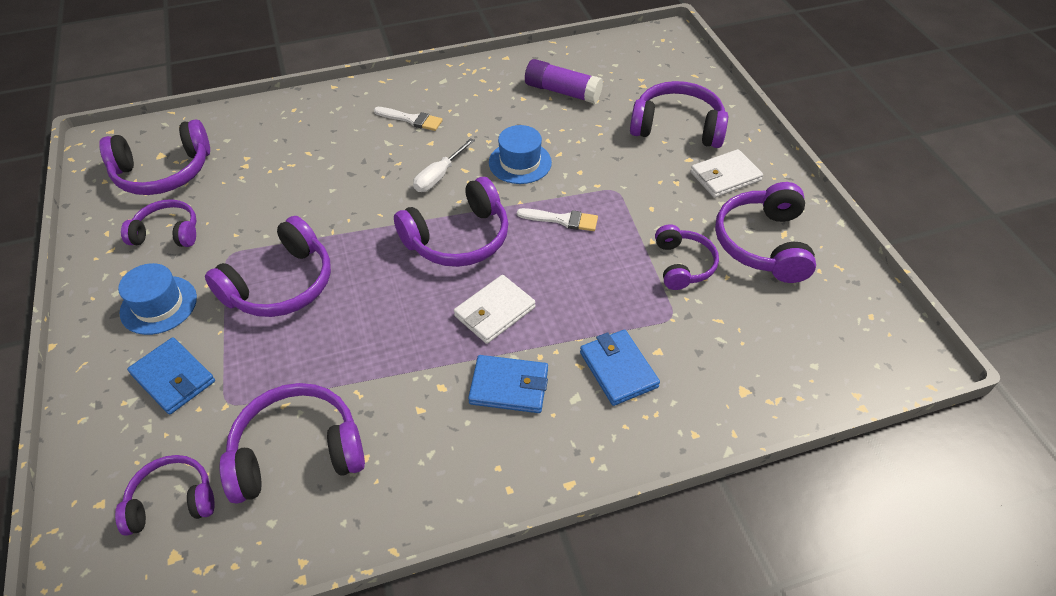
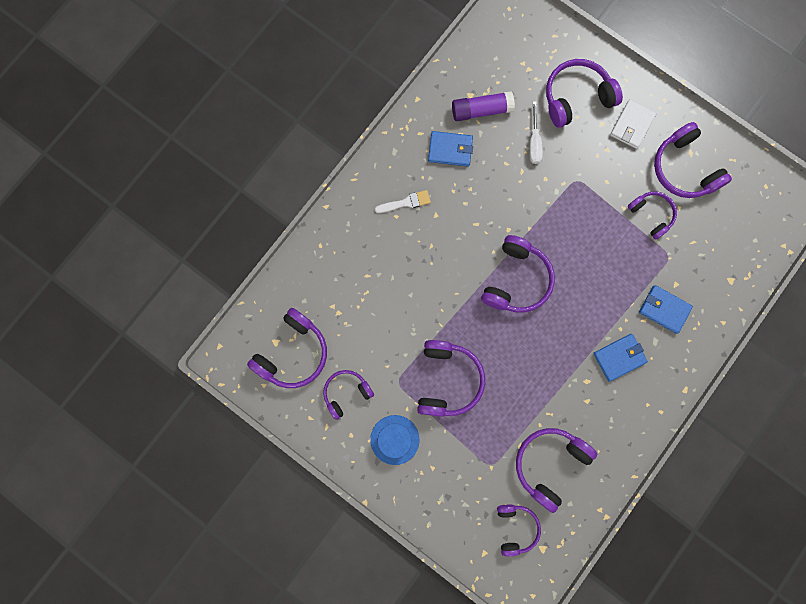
camera: 35 degrees left, 30 degrees up
purple headphones [115,455,215,536] -> purple headphones turned 135 degrees clockwise [497,505,541,557]
blue wallet [127,337,215,415] -> blue wallet moved to [428,131,473,167]
white screwdriver [413,138,475,192] -> white screwdriver moved to [529,102,543,164]
white wallet [454,275,536,344] -> none
blue hat [489,125,552,184] -> none
white brush [517,208,598,231] -> none

